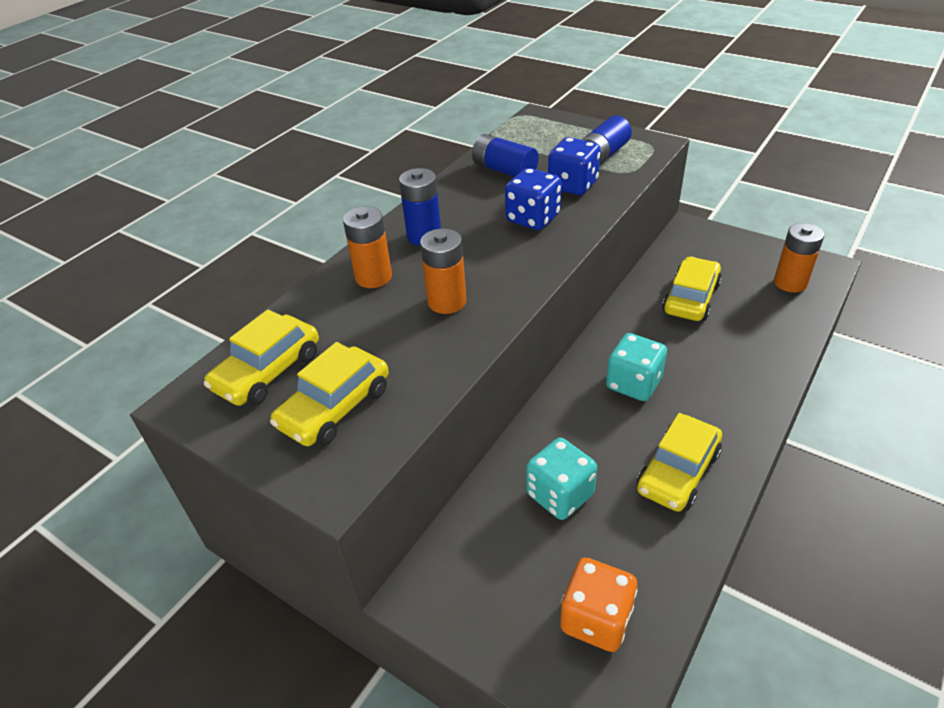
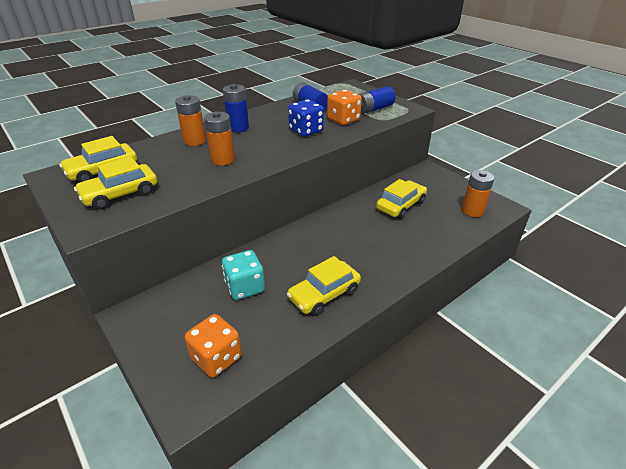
camera: 15 degrees right, 5 degrees down
blue dice [548,137,601,195] -> orange dice [327,90,362,125]
turquoise dice [606,333,667,401] -> none

